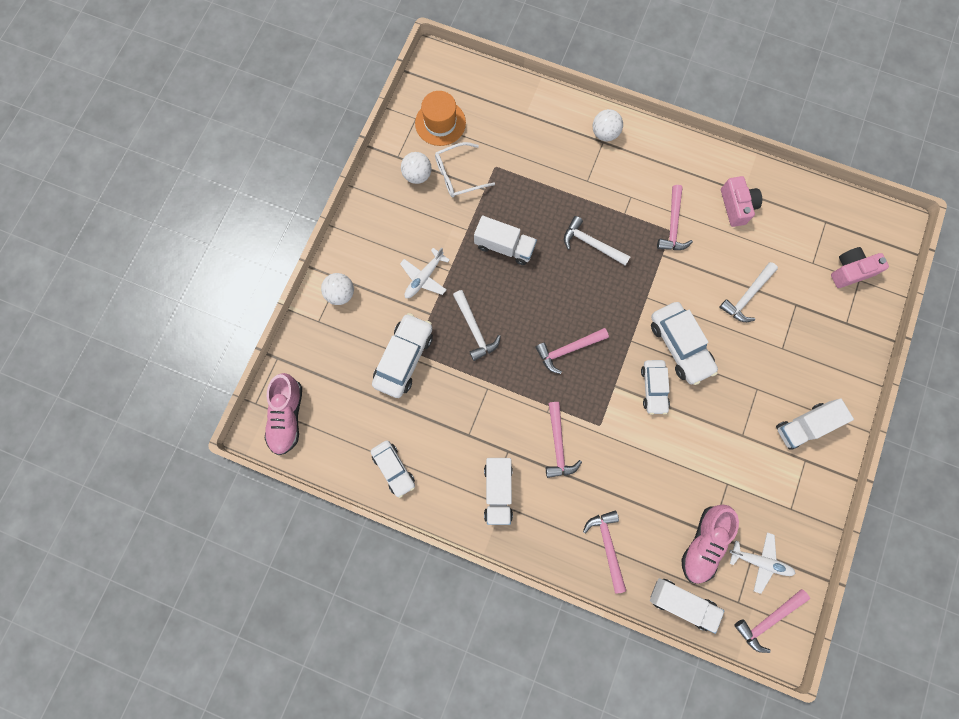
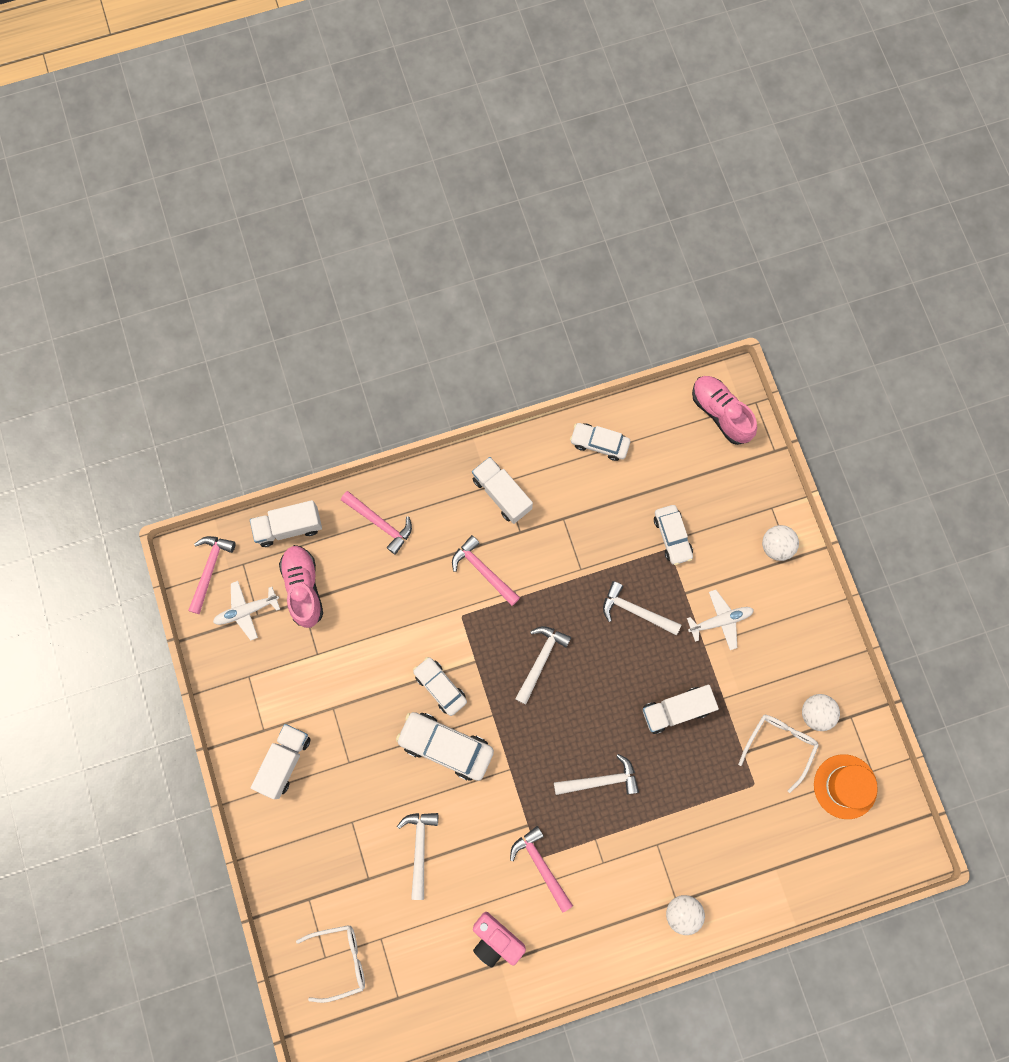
camera: 140 degrees right, 0 degrees up
white car [372,313,433,398] -> white car [654,505,693,565], size x0.66
white plane [400,247,450,298] -> white plane turned 75 degrees clockwise [687,590,754,650]
pink hammer [535,328,609,374] -> white hammer [515,626,571,705]
pink camera [831,247,889,288] -> white glasses [296,925,365,1003]

